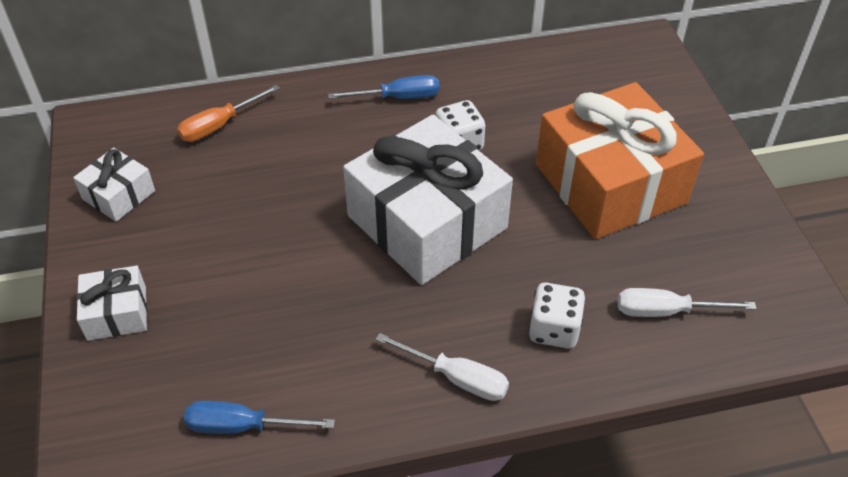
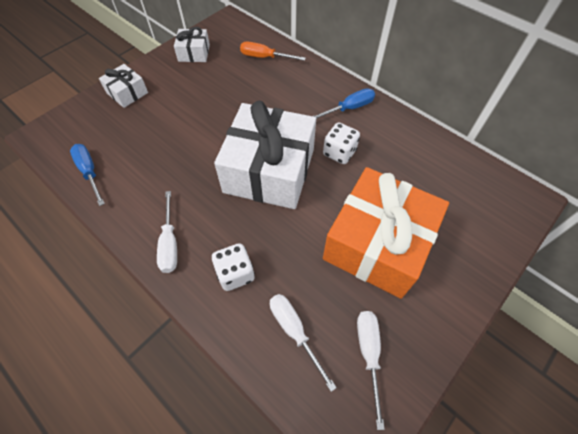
camera: 55 degrees right, 10 degrees up
blue screwdriver [328,75,439,99] -> blue screwdriver turned 75 degrees counterclockwise [313,88,375,119]
none -> white screwdriver [357,311,385,430]

